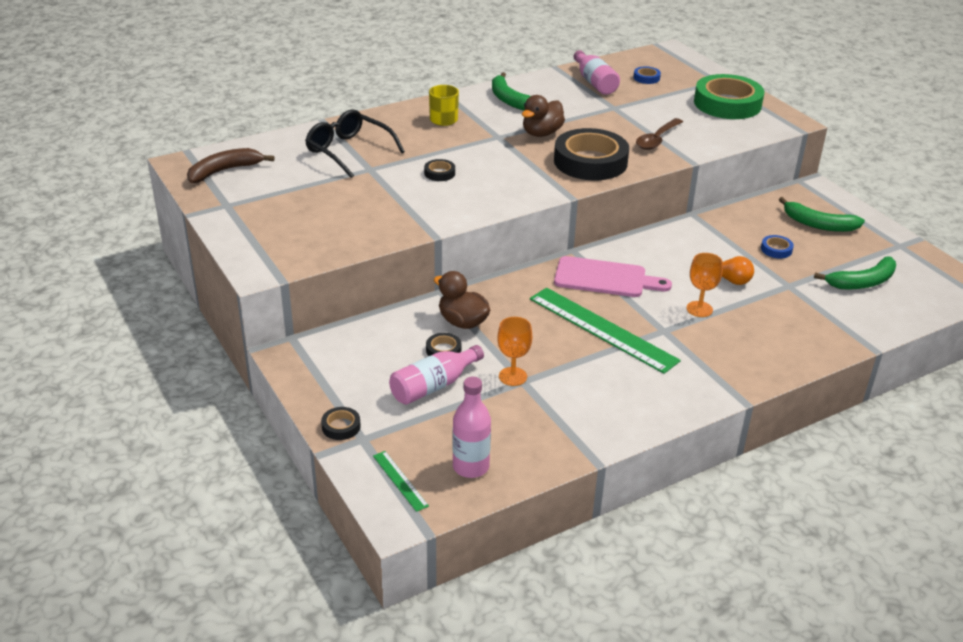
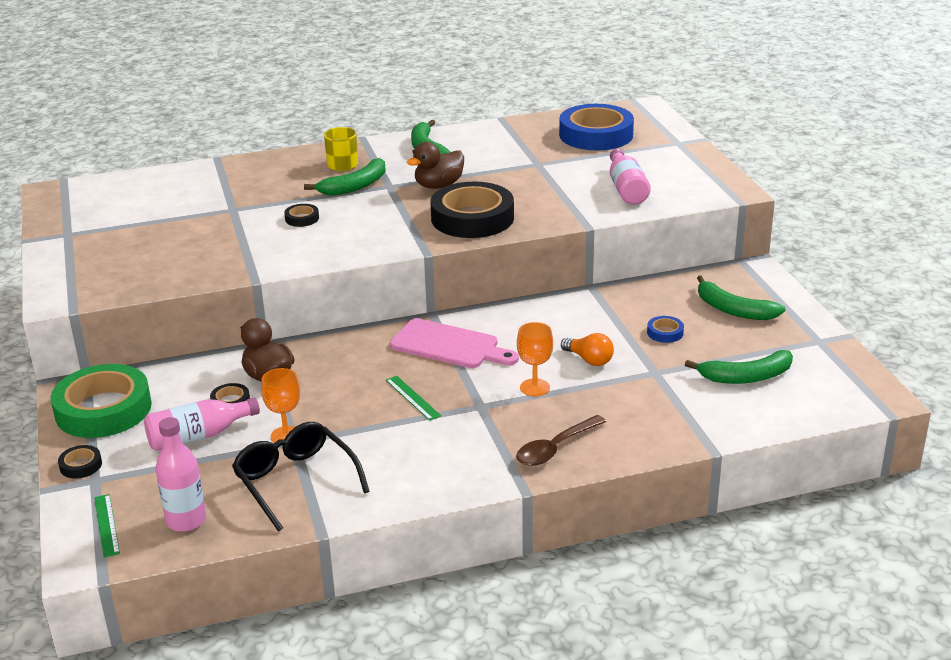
camera: 15 degrees right, 5 degrees down
brown banana [187,148,275,183] -> none
black glasses [305,109,405,178] -> black glasses moved to [232,422,370,531]
green ruler [530,288,681,374] -> green ruler [386,376,441,421], size x0.44
pink bottle [574,50,620,95] -> pink bottle moved to [610,149,651,205]
blue tape [633,66,661,84] -> blue tape [559,104,634,150], size x2.43
brown spoon [636,118,683,150] -> brown spoon moved to [516,415,606,466]
green tape [694,74,764,119] -> green tape moved to [51,364,152,438]
none -> green banana [304,158,386,196]

